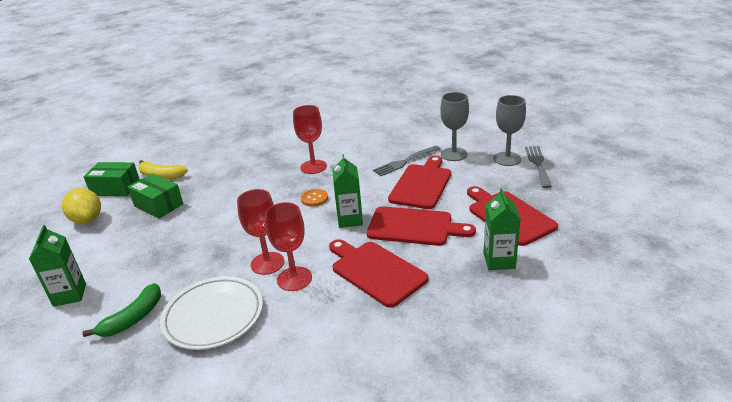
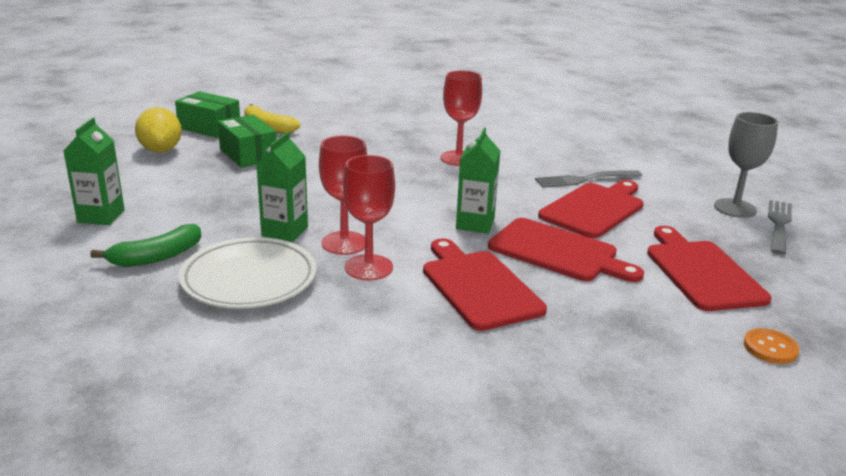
camera: 15 degrees right, 5 degrees down
orange button [301,189,328,207] -> orange button moved to [743,328,799,364]
grey goblet [441,92,469,161] -> none
green carton [484,188,521,270] -> green carton moved to [256,132,308,242]

